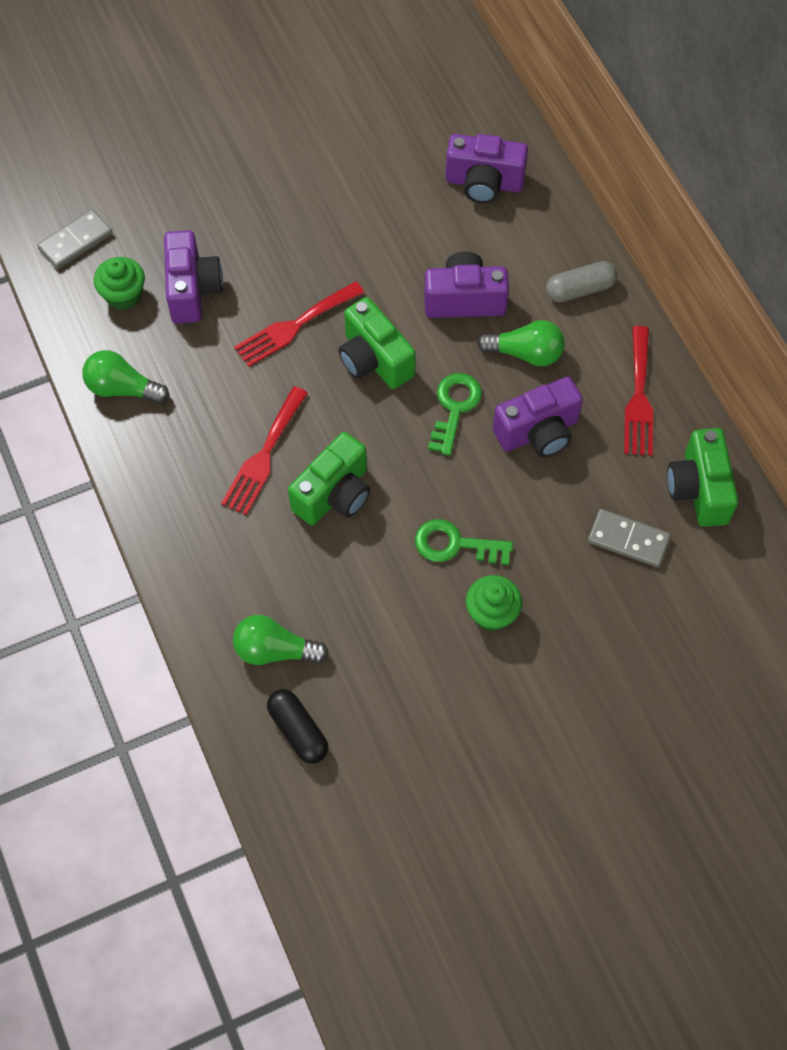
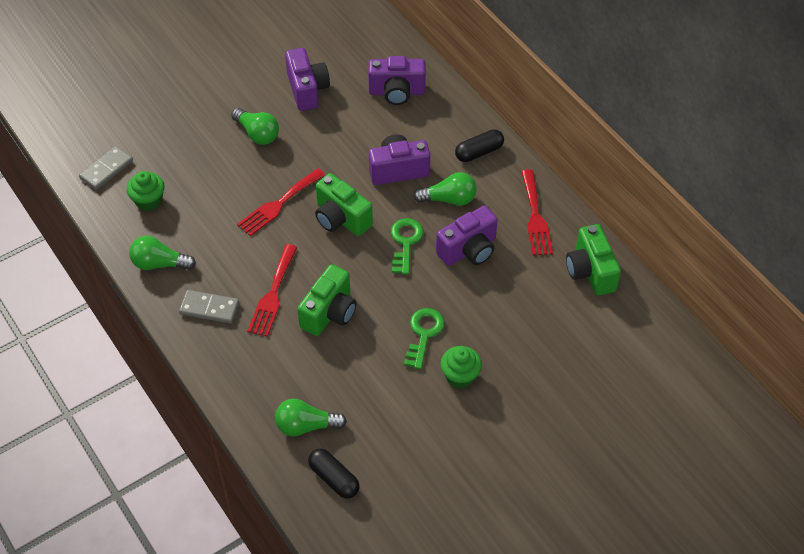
camera: 10 degrees left, 10 degrees down
purple camera [164,230,223,324] -> purple camera moved to [285,48,330,111]
green key [415,519,513,565] -> green key turned 105 degrees clockwise [404,308,445,370]
grey capsule [546,261,617,302] -> black capsule [455,129,504,162]
grey domino [588,509,671,567] -> grey domino moved to [179,290,239,323]
none -> green light bulb [231,108,279,145]

